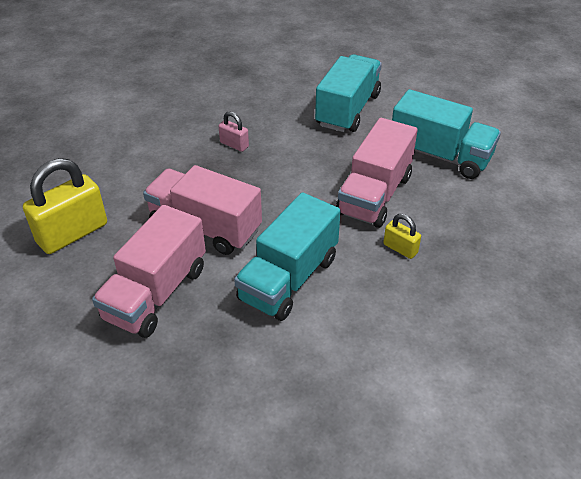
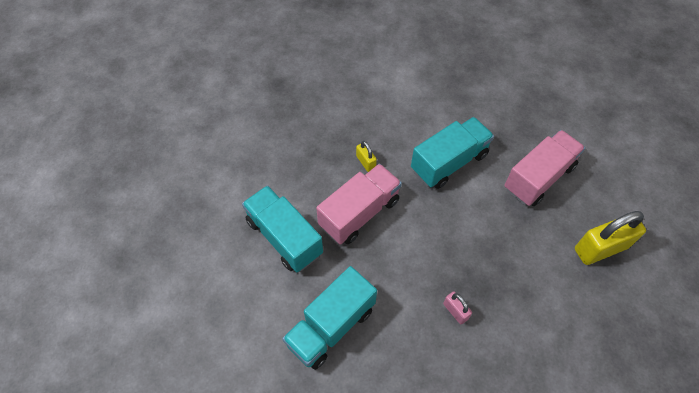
camera: 160 degrees left, 15 degrees up
pink truck [143,165,262,255] -> none

